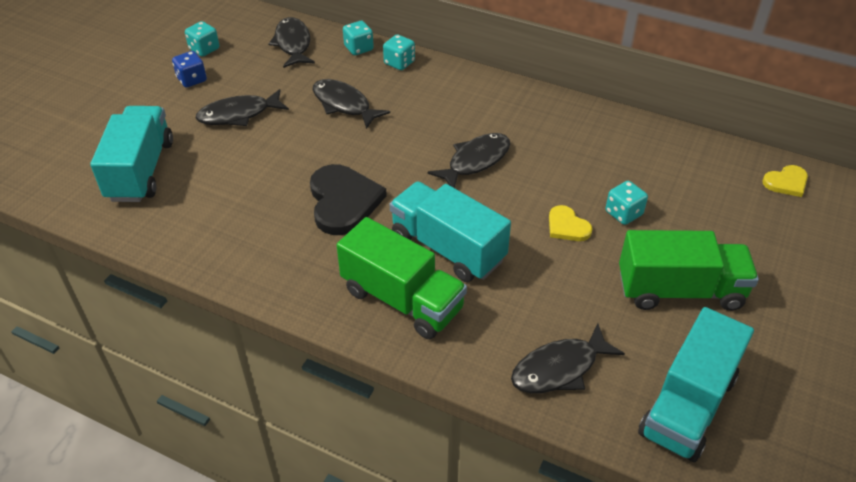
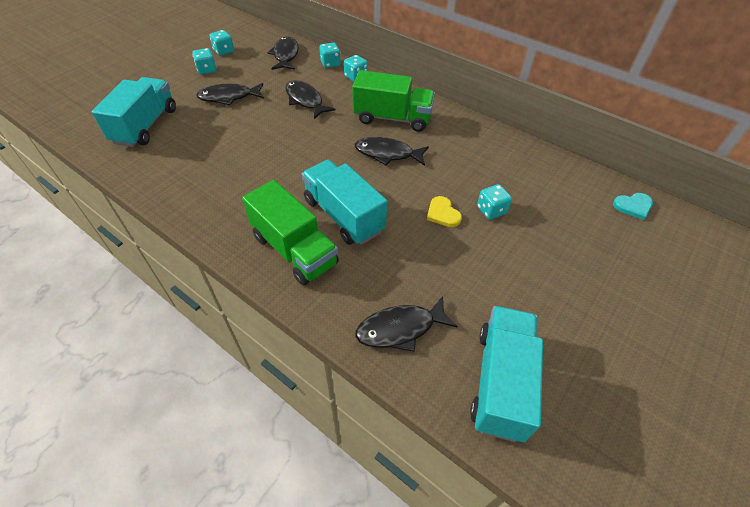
camera: 10 degrees right, 5 degrees up
blue dice [172,51,207,88] -> turquoise dice [192,48,216,75]
black heart [310,164,387,235] -> none
black fish [428,133,510,188] -> black fish turned 135 degrees counterclockwise [355,137,429,166]
green truck [619,230,759,311] -> green truck moved to [352,70,435,132]
turquoise truck [638,307,754,462] -> turquoise truck turned 150 degrees clockwise [470,306,543,442]
yellow heart [762,165,808,197] -> turquoise heart [613,193,653,220]

